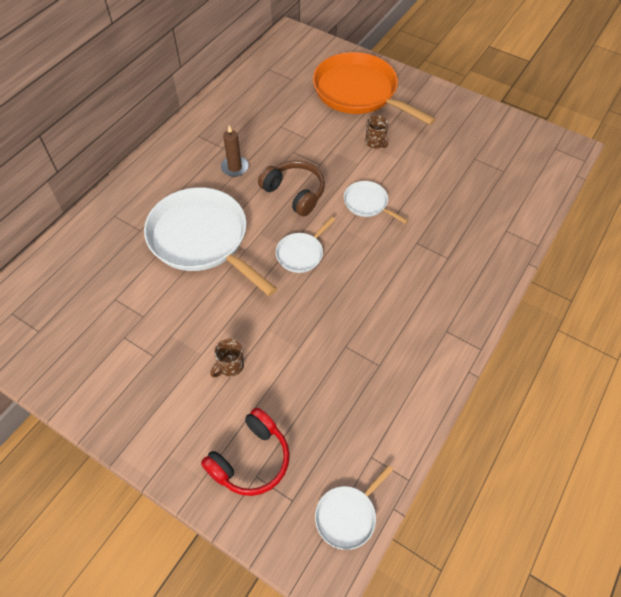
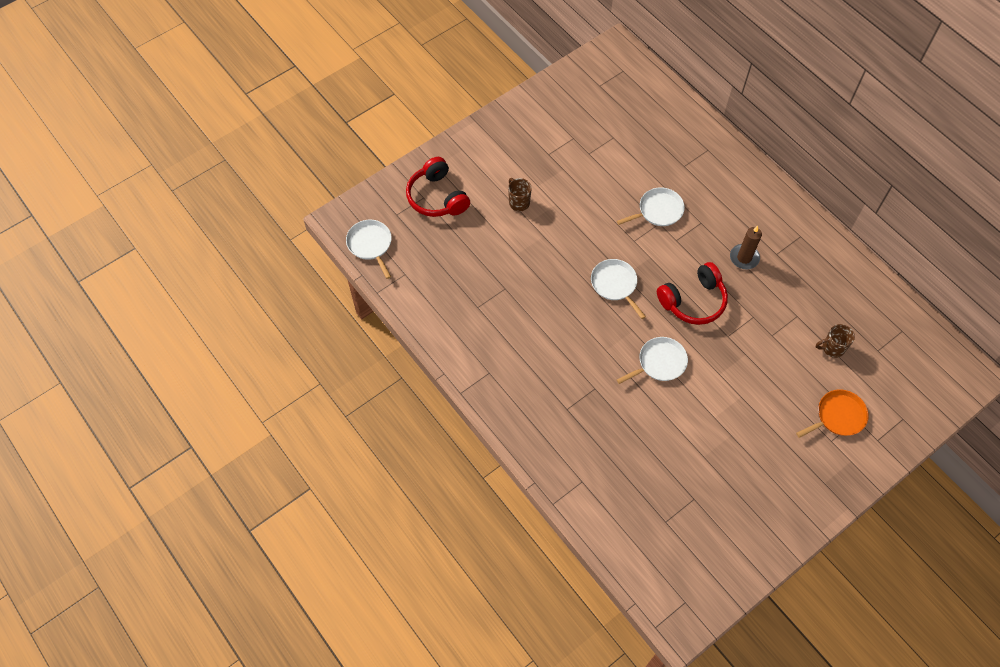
camera: 110 degrees right, 5 degrees up
white pan [144,187,277,296] -> white pan [617,187,685,226], size x0.46
brown headphones [258,160,325,216] -> red headphones [657,262,728,325]
orange pan [313,52,436,125] -> orange pan [796,389,869,438], size x0.46
brown mug [365,115,389,149] -> brown mug moved to [816,324,855,358]

